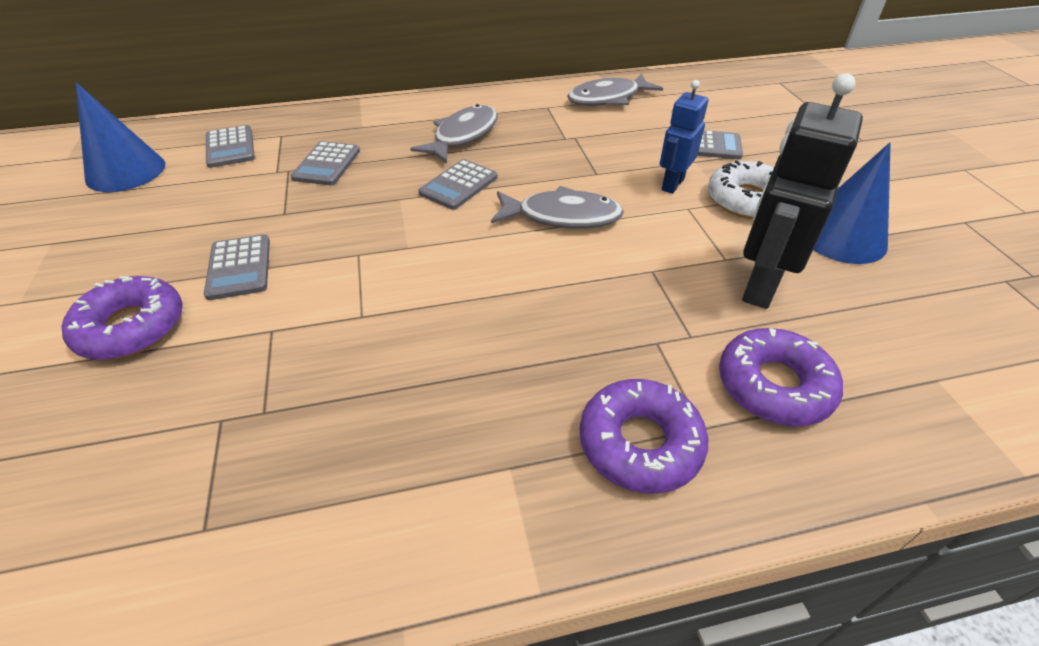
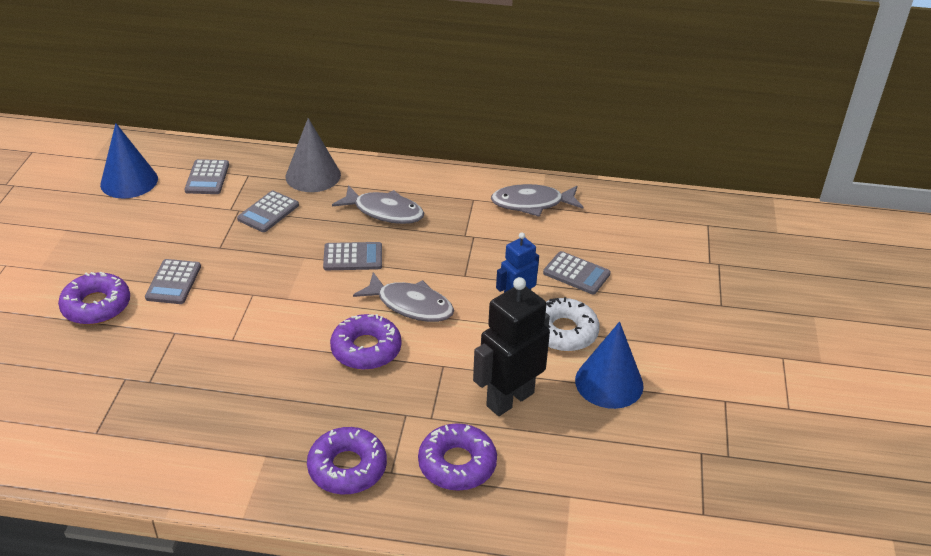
camera: 20 degrees right, 5 degrees down
grey fish [410,104,498,163] -> grey fish turned 60 degrees clockwise [332,185,424,224]
grey calculator [418,159,497,210] -> grey calculator turned 150 degrees counterclockwise [323,242,382,270]
none -> grey cone [285,118,341,192]
none -> purple donut [330,314,401,370]

